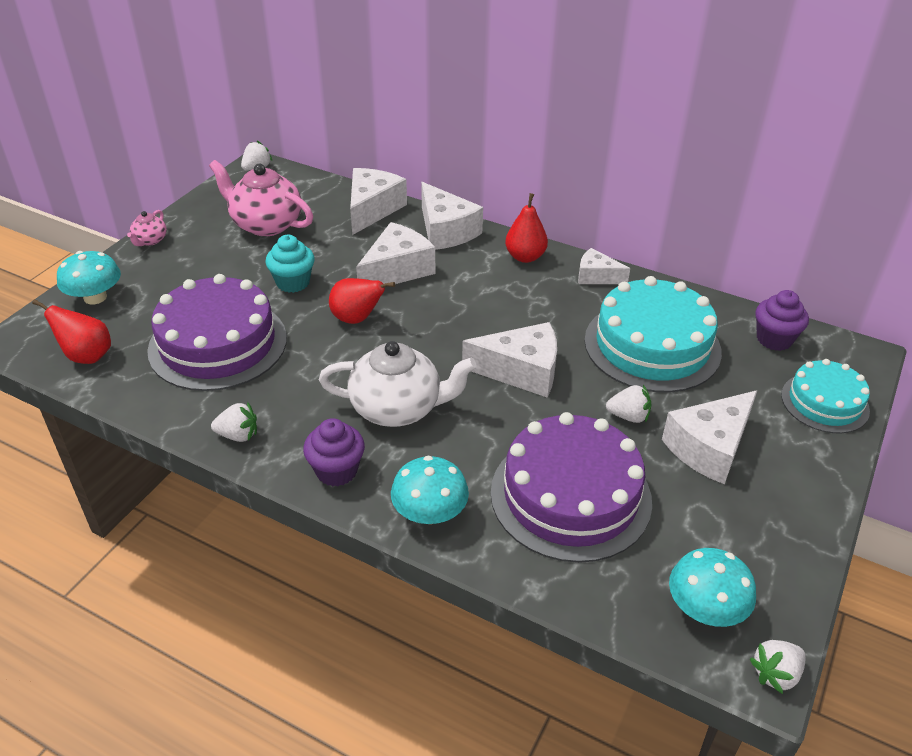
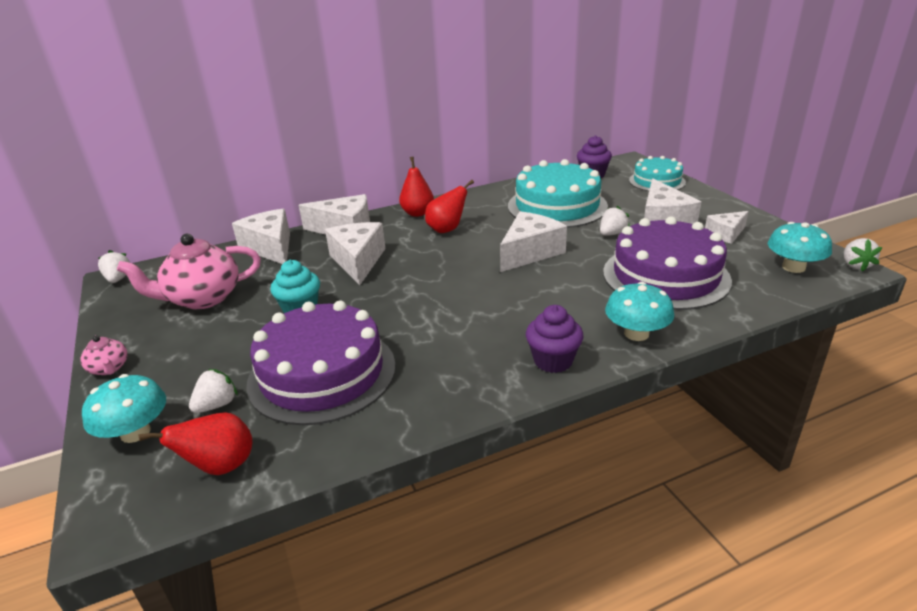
camera: 50 degrees left, 10 degrees down
white strawberry [211,402,257,442] -> white strawberry moved to [189,369,238,413]
white teapot [319,341,477,427] -> none
red pear [329,278,395,324] -> red pear moved to [425,180,474,233]
white cheese [578,248,630,284] -> white cheese moved to [705,211,749,244]

